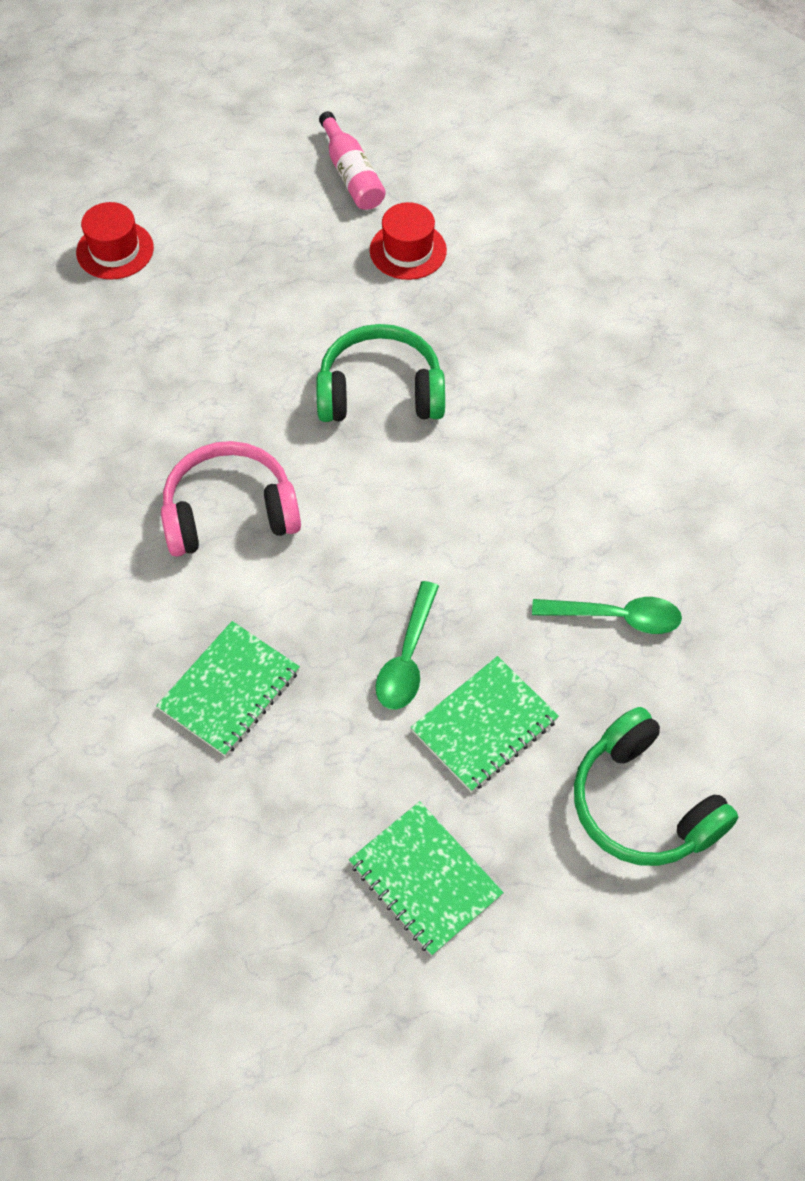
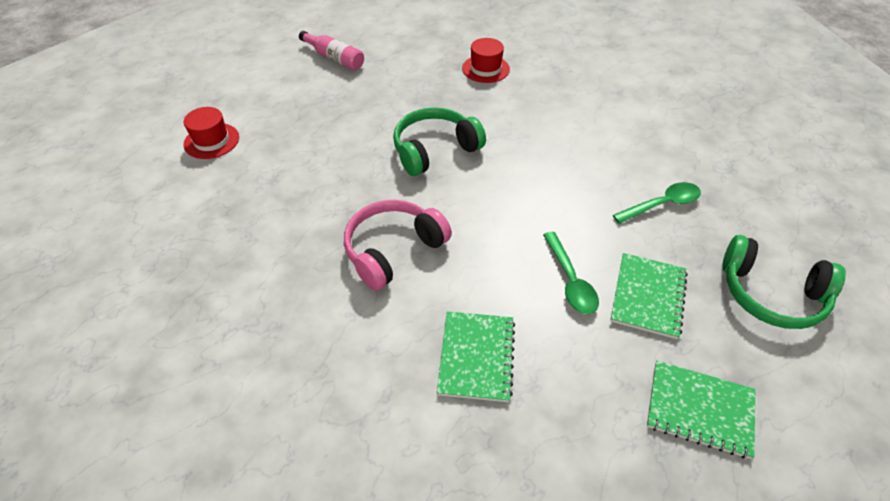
camera: 30 degrees left, 10 degrees down
red hat [370,202,447,280] -> red hat moved to [462,38,510,83]

